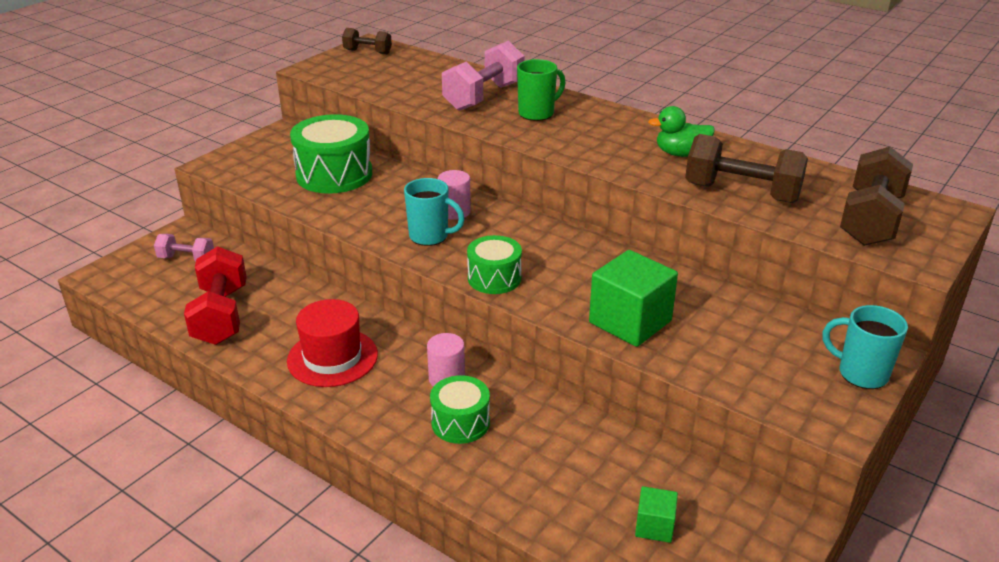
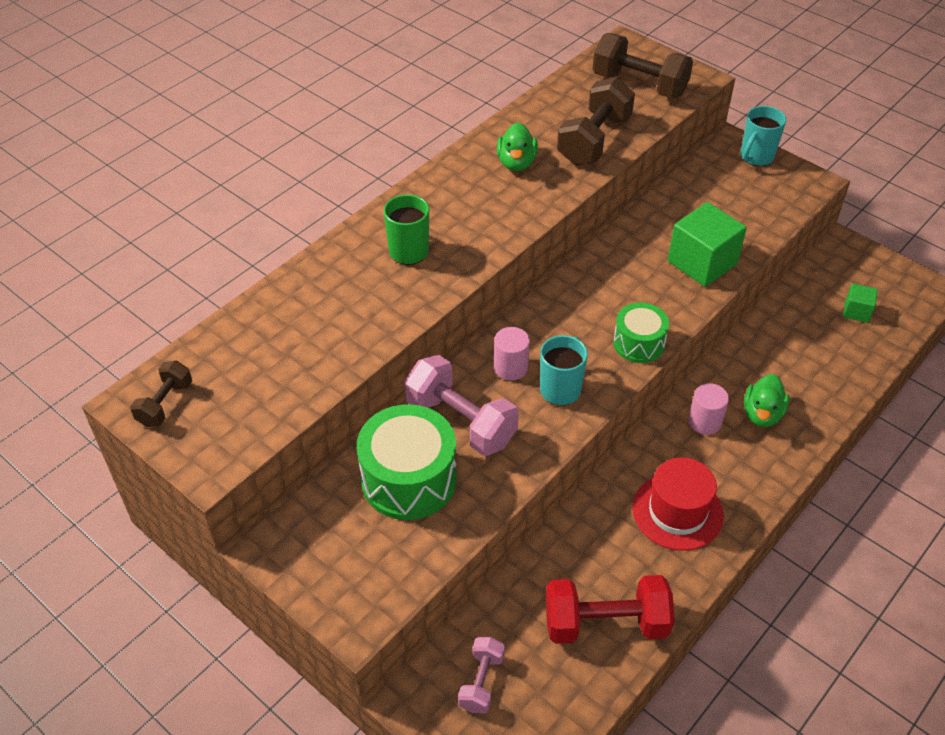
camera: 85 degrees left, 15 degrees up
green drum [430,375,490,444] -> green duck [744,374,790,427]
pink dumbbell [442,41,525,111] -> pink dumbbell moved to [404,355,519,456]

